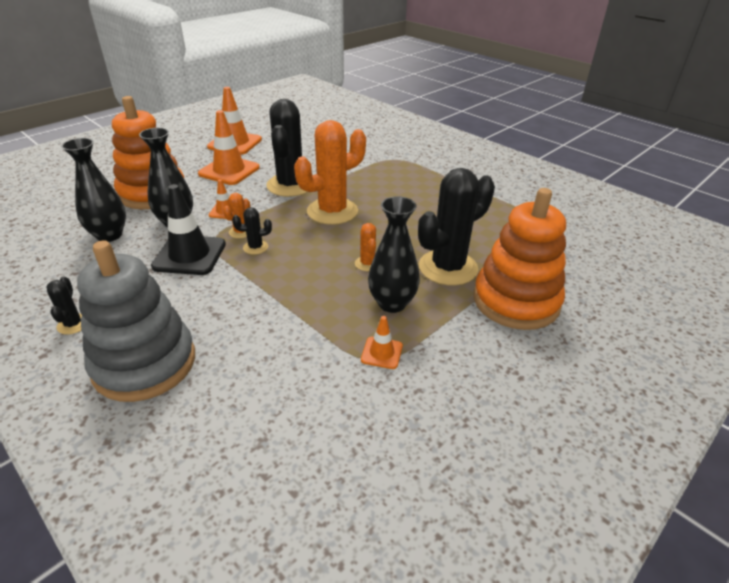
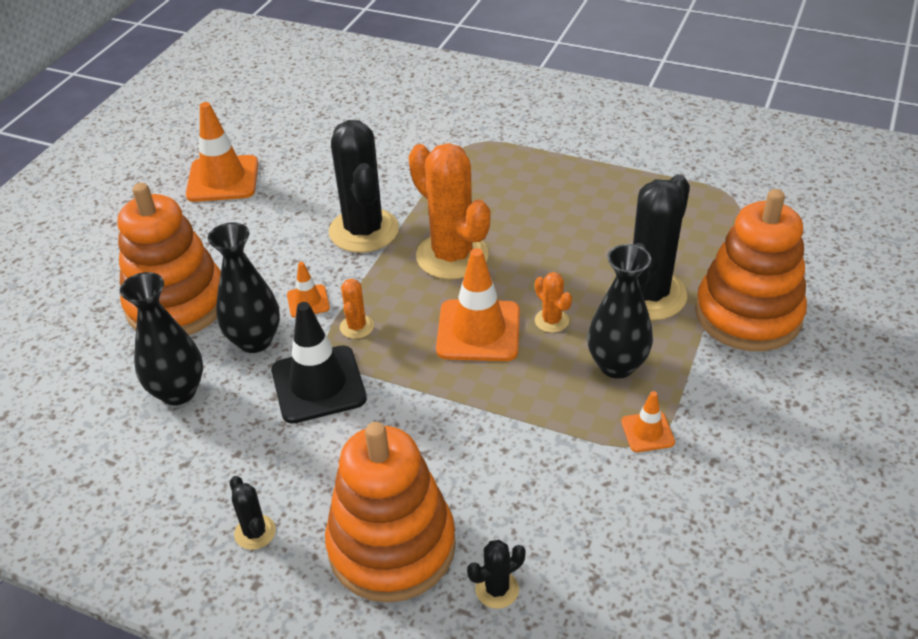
camera: 20 degrees left, 5 degrees up
grey stacking toy [77,240,195,402] -> orange stacking toy [325,422,456,602]
orange traffic cone [198,110,260,185] -> orange traffic cone moved to [436,248,520,361]
black cactus [232,207,272,255] -> black cactus moved to [467,540,526,609]
orange cactus [294,120,366,225] -> orange cactus turned 75 degrees counterclockwise [408,143,491,279]

